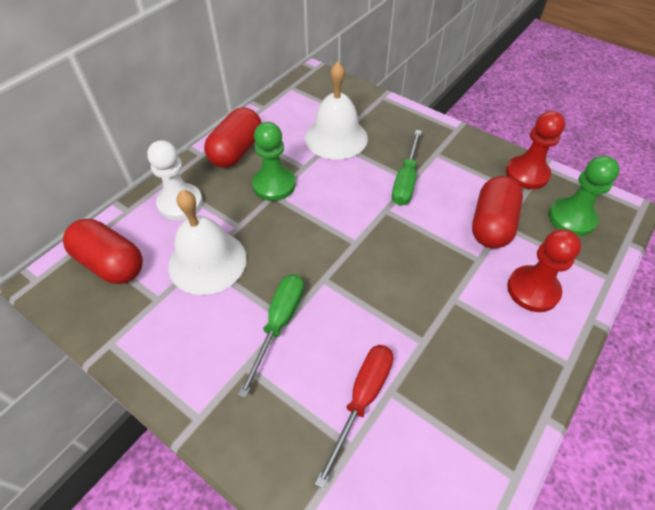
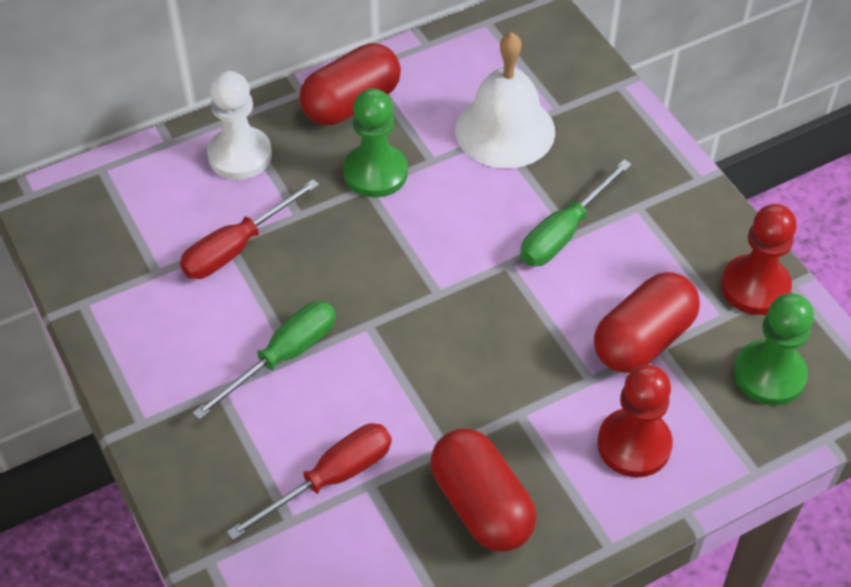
camera: 25 degrees right, 0 degrees up
red capsule [63,219,143,284] -> red capsule moved to [431,428,537,552]
white bell [168,190,247,295] -> red screwdriver [180,179,319,279]

